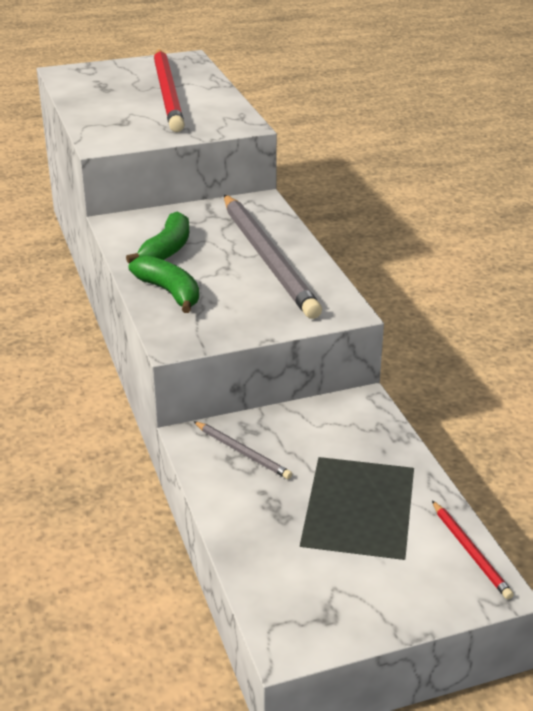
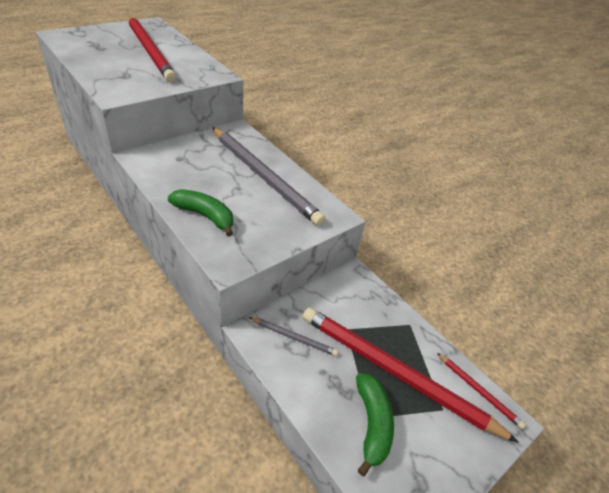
camera: 25 degrees left, 10 degrees up
green banana [126,211,189,263] -> green banana moved to [356,373,394,476]
none -> red pencil [303,307,519,443]

